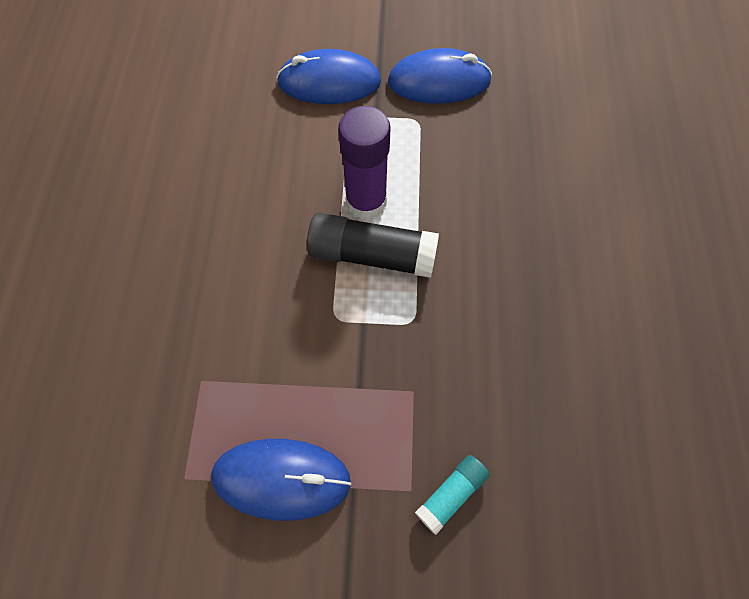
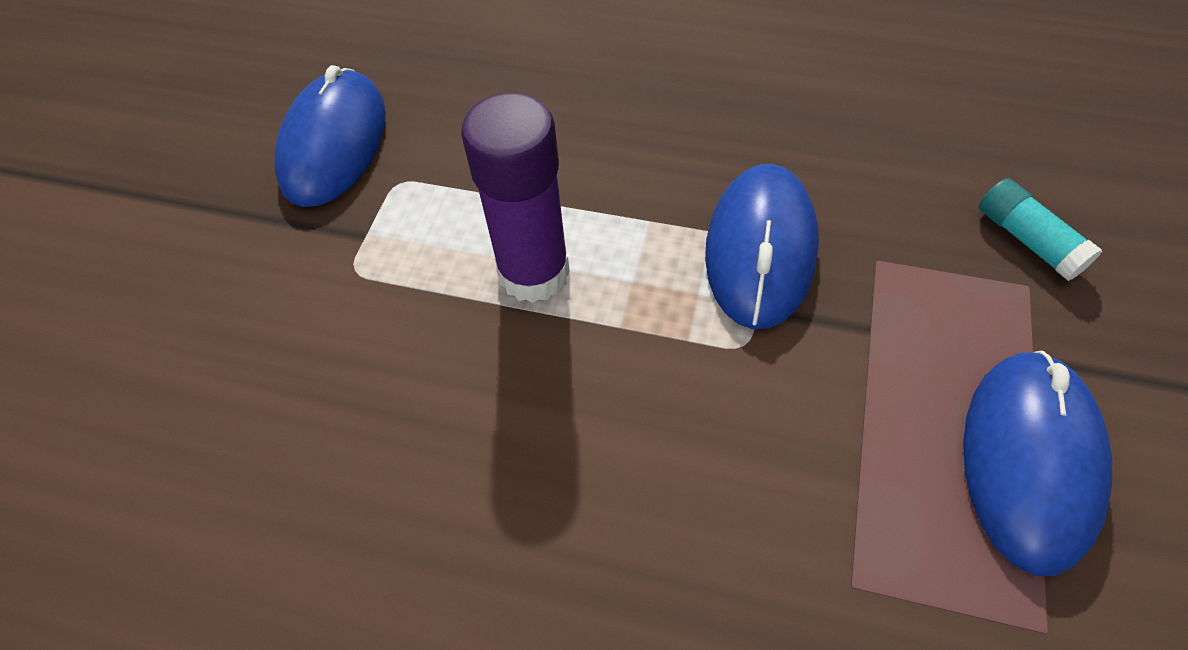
camera: 75 degrees left, 10 degrees down
blue mouse [276,49,381,104] -> blue mouse moved to [705,164,819,329]
black glue stick [307,213,439,278] -> none

